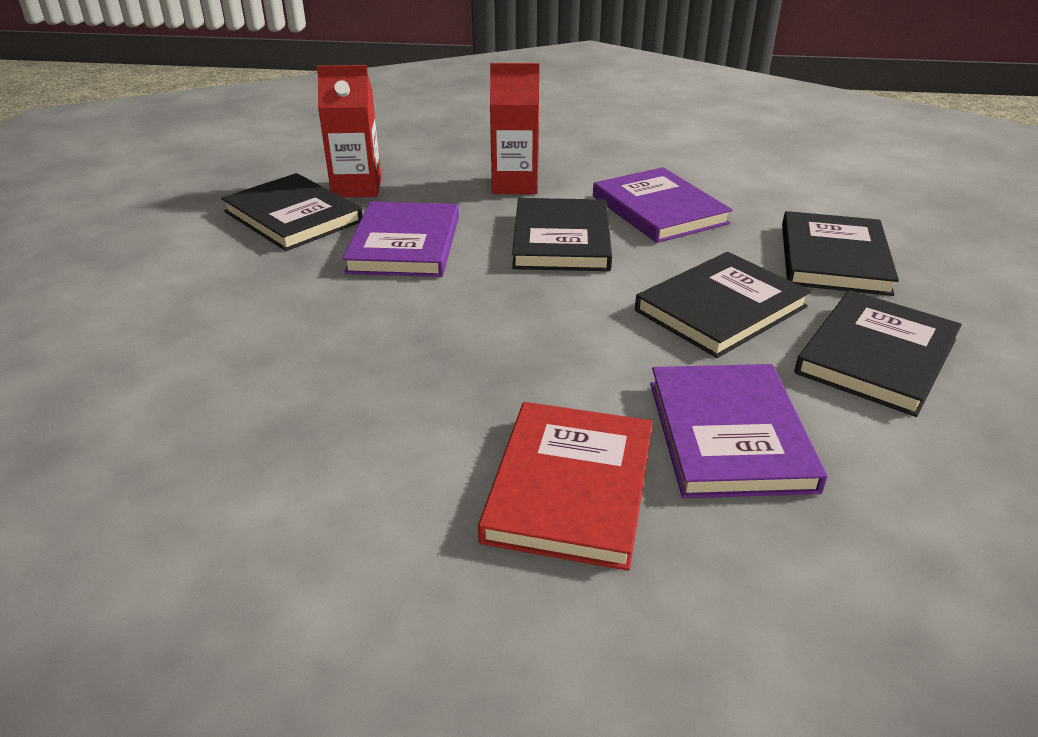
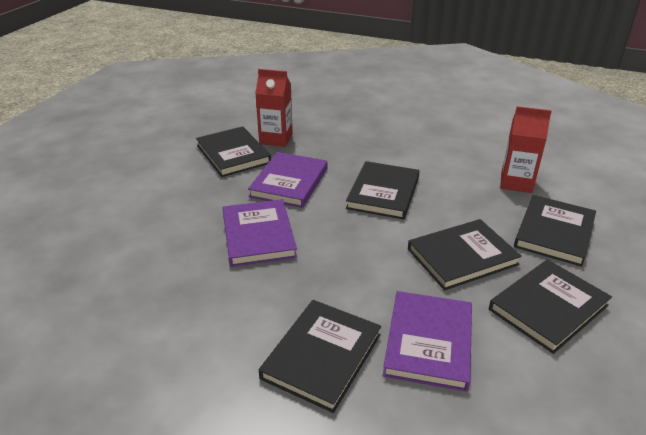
camera: 15 degrees right, 0 degrees up
red book [478,402,653,571] -> black book [259,300,381,413]
red carton [490,63,539,194] -> red carton moved to [500,106,552,193]
purple book [593,167,732,243] -> purple book moved to [222,199,297,267]

